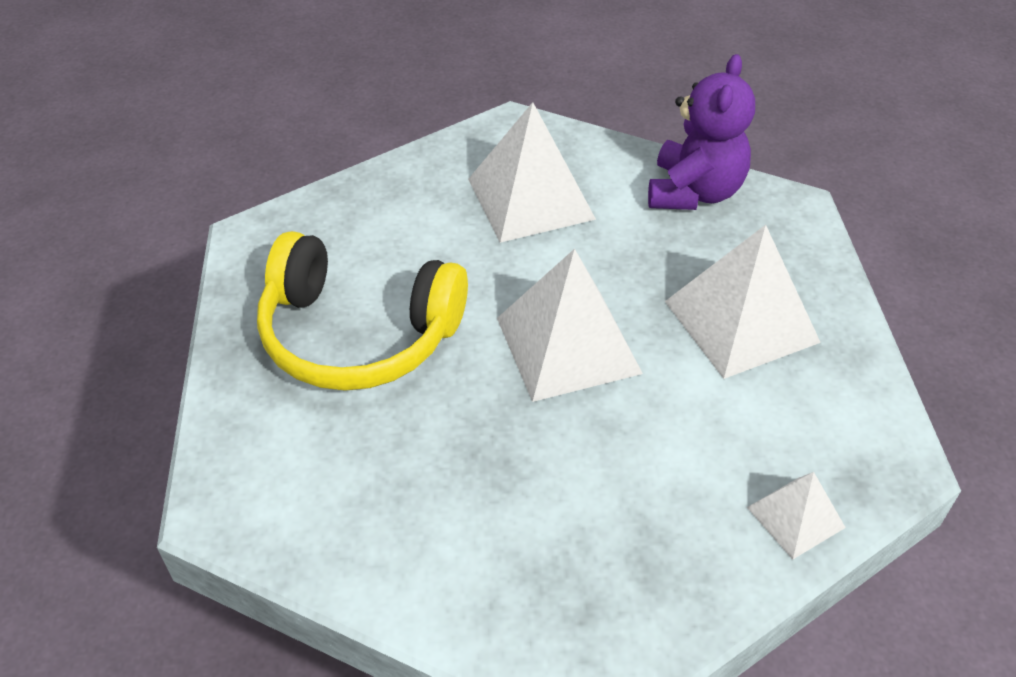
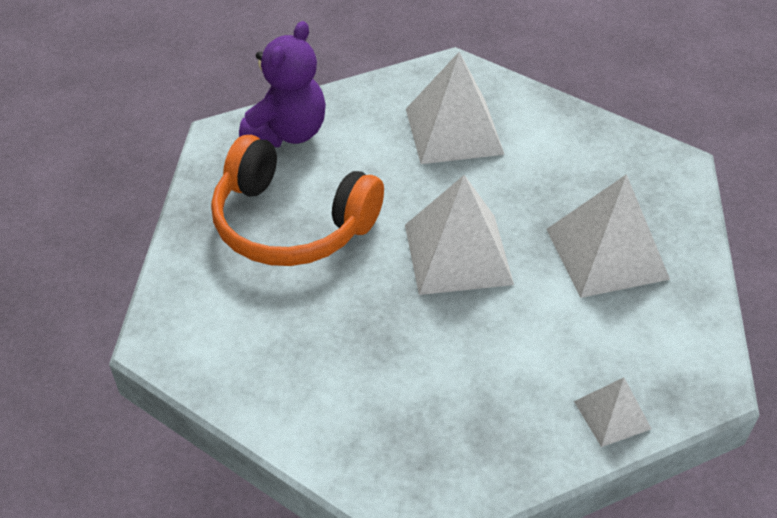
camera: 10 degrees right, 0 degrees up
yellow headphones [257,231,468,391] -> orange headphones [211,135,384,266]
purple teddy bear [648,54,755,210] -> purple teddy bear moved to [239,21,326,148]

